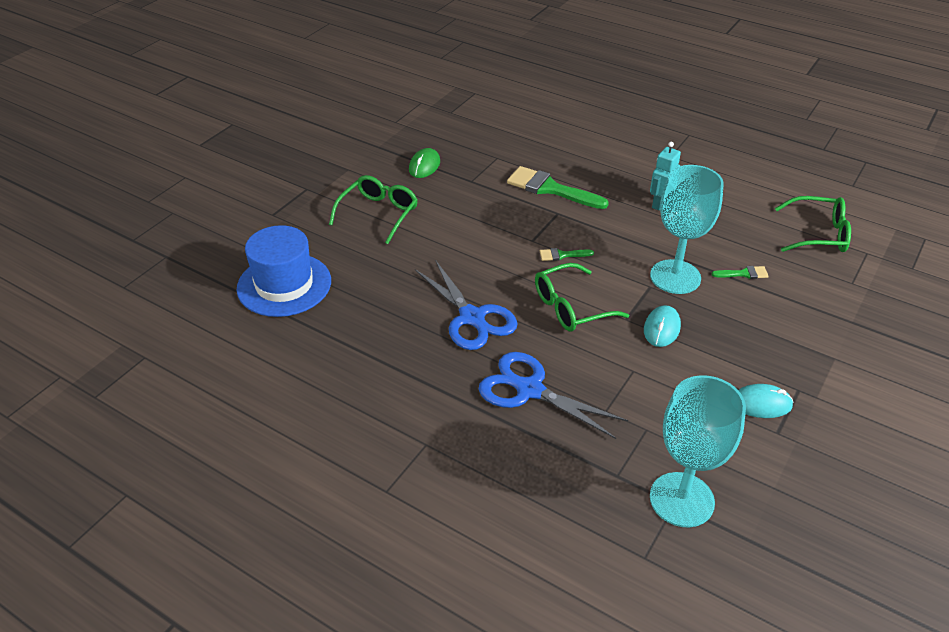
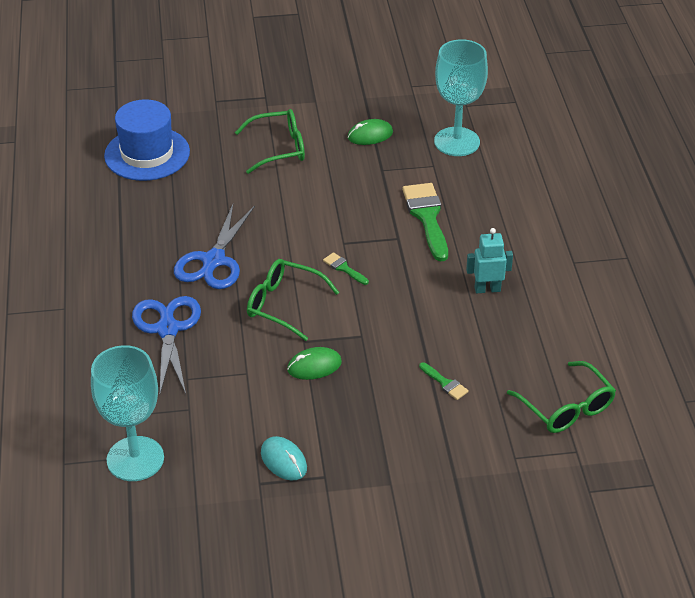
camera: 50 degrees right, 0 degrees up
turquoise mouse [644,305,681,347] -> green mouse [287,347,342,380]
turquoise goblet [650,165,724,294] -> turquoise goblet moved to [434,39,488,156]

